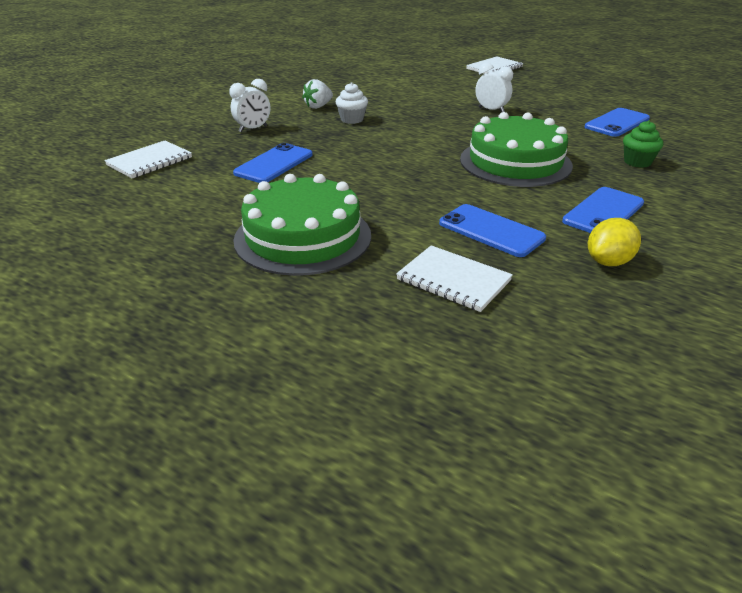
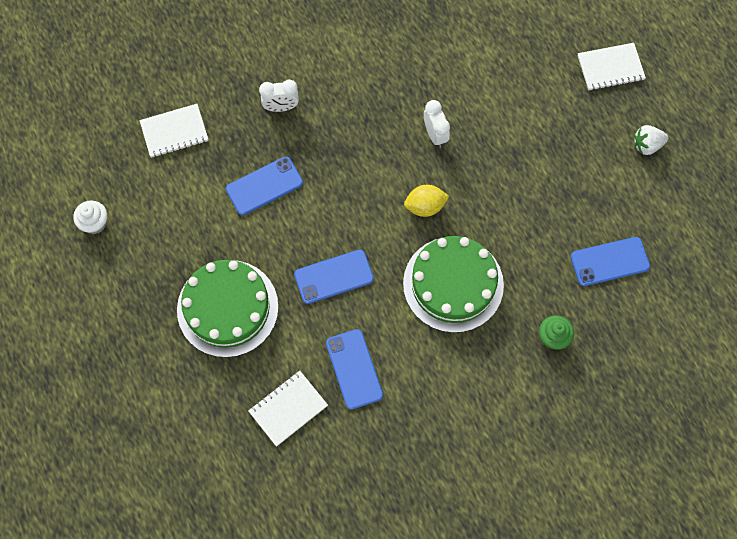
camera: 30 degrees right, 35 degrees up
white strawberry [302,79,333,109] -> white strawberry moved to [634,125,668,155]
white cupcake [336,82,368,124] -> white cupcake moved to [73,201,107,234]
white notebook [396,245,513,312] -> white notebook turned 75 degrees clockwise [248,371,328,446]
white clock [475,63,513,112] -> white clock moved to [424,100,450,148]
blue phone [562,187,644,233] -> blue phone moved to [294,249,374,304]
yellow lemon [588,218,641,266] -> yellow lemon moved to [404,185,449,217]

